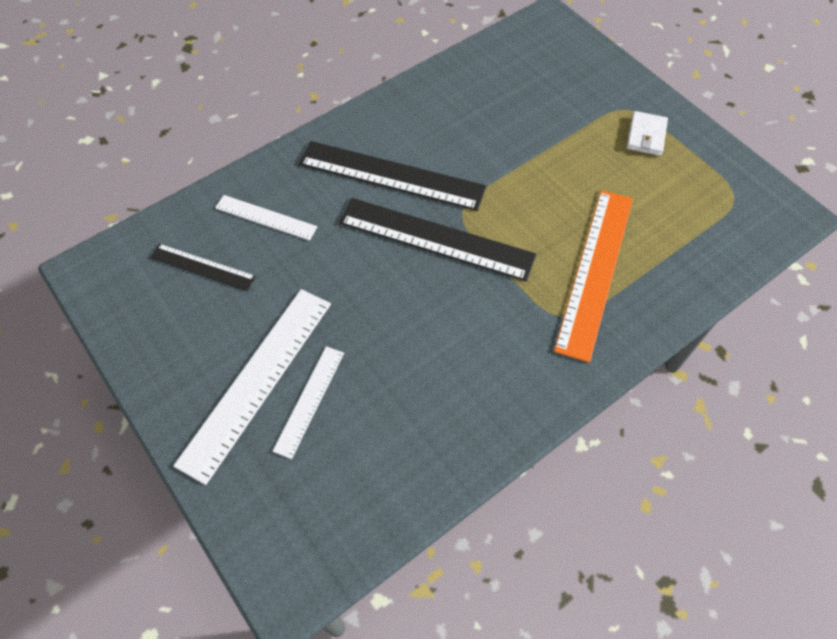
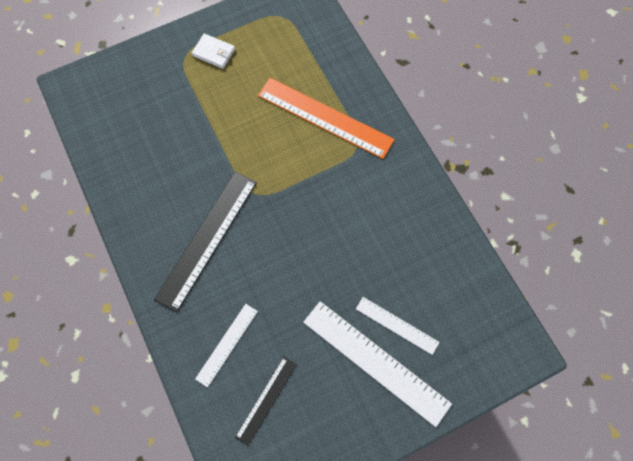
camera: 80 degrees left, 10 degrees up
black ruler [339,198,537,282] -> none

